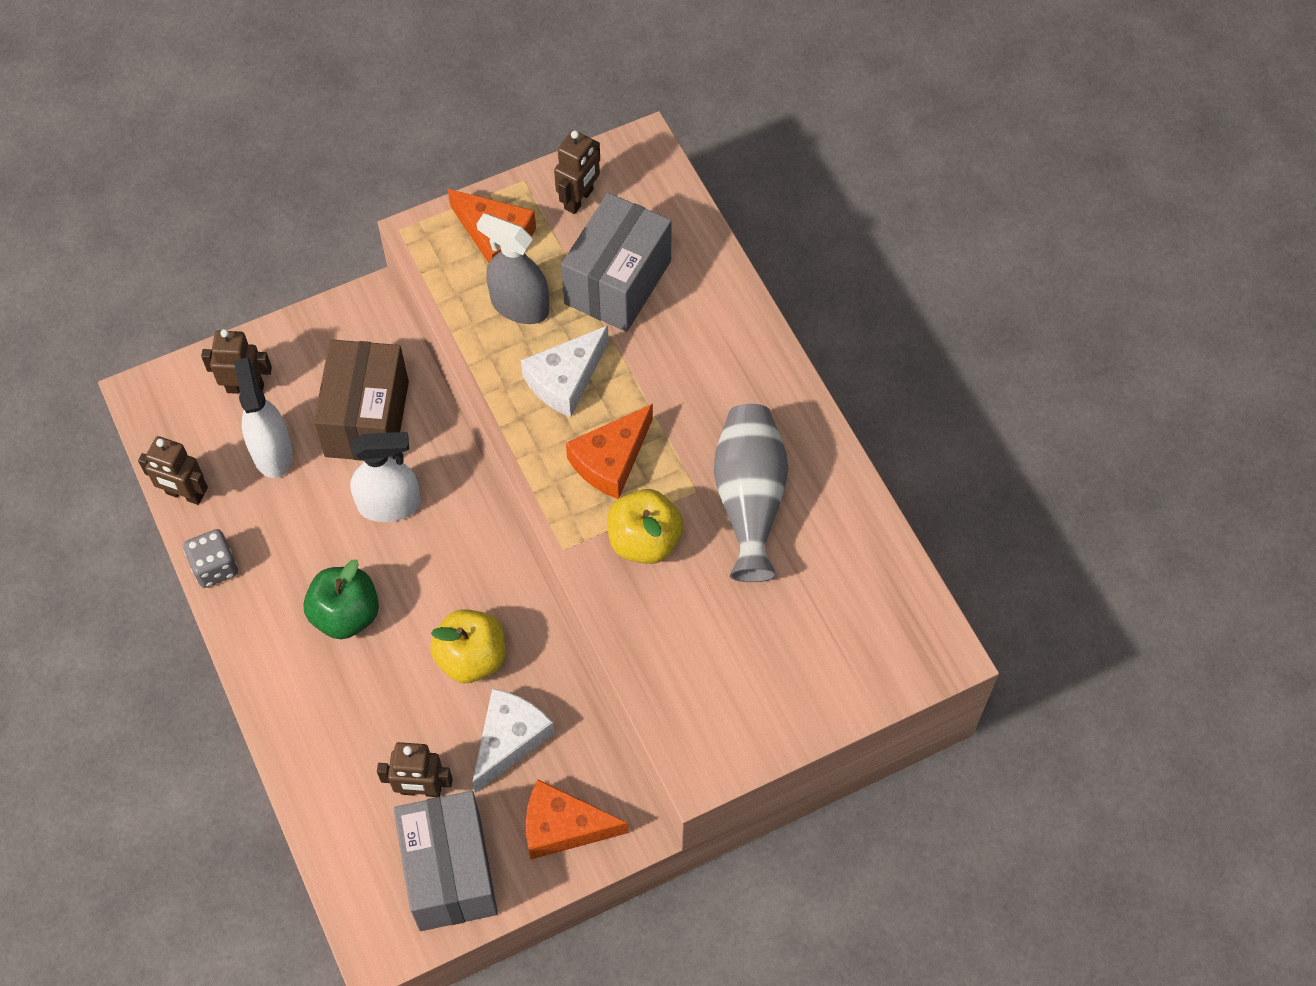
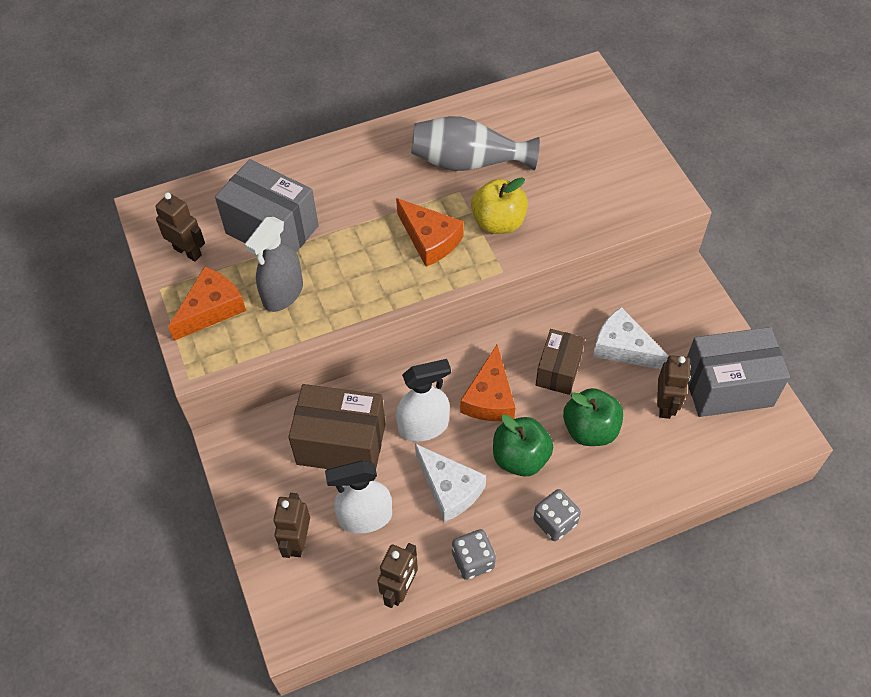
camera: 85 degrees left, 5 degrees down
white spray bottle [350,432,421,522] -> white spray bottle turned 75 degrees clockwise [396,359,451,442]
yellow apple [430,609,505,683] -> brown box [536,329,585,395]
white cheese [521,326,609,417] -> white cheese moved to [415,444,486,522]
orange cheese [526,779,628,859] -> orange cheese moved to [460,345,515,421]
none -> grey dice [533,489,581,541]
none -> green apple [563,388,623,446]

